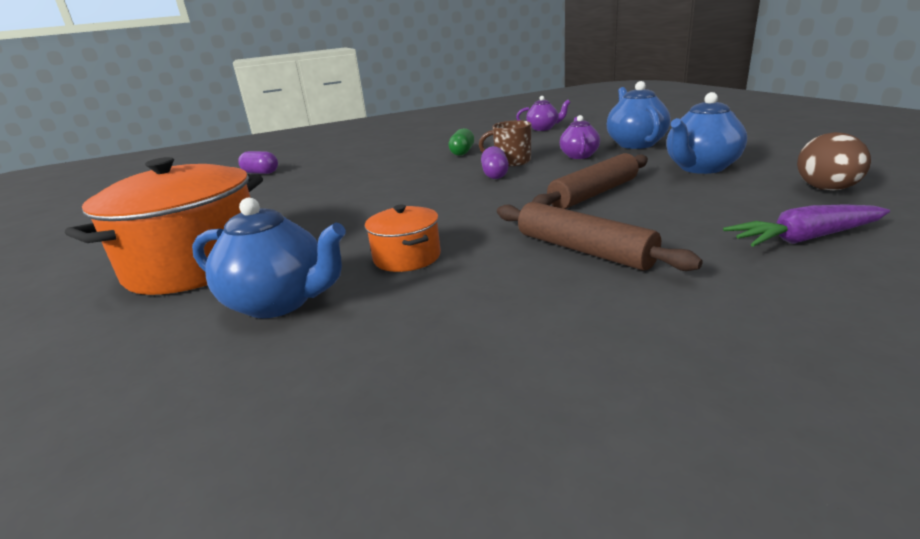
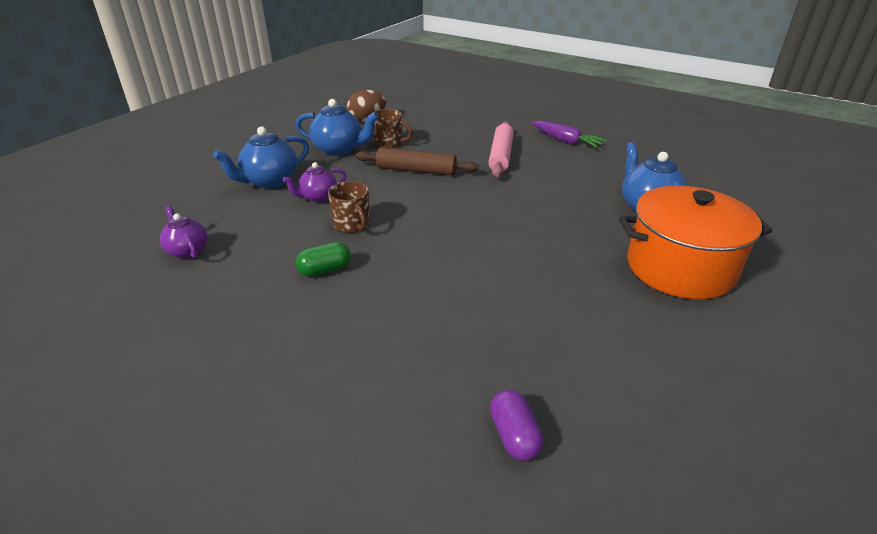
camera: 130 degrees left, 10 degrees up
orange pot [365,205,441,272] -> none
purple capsule [481,146,509,179] -> none
brown rolling pin [497,202,703,271] -> pink rolling pin [488,122,514,177]
purple carrot [723,204,890,247] -> purple carrot moved to [532,121,607,148]
none -> brown mug [371,109,413,149]

